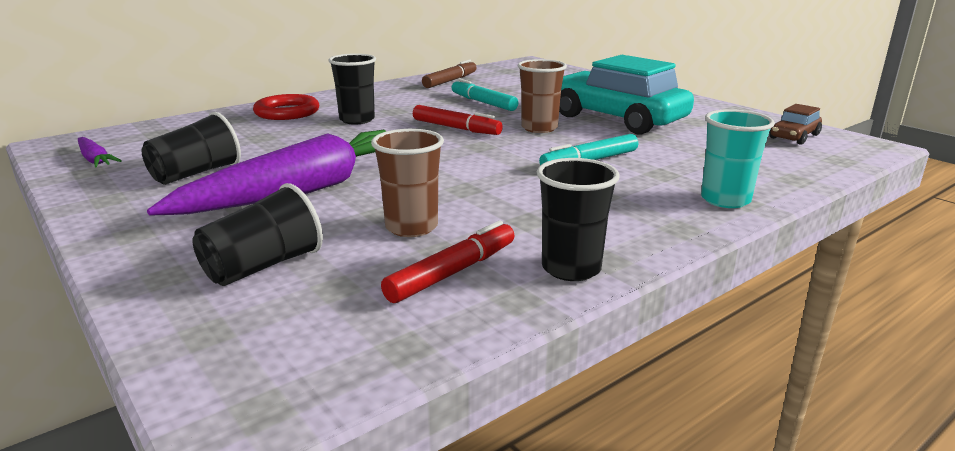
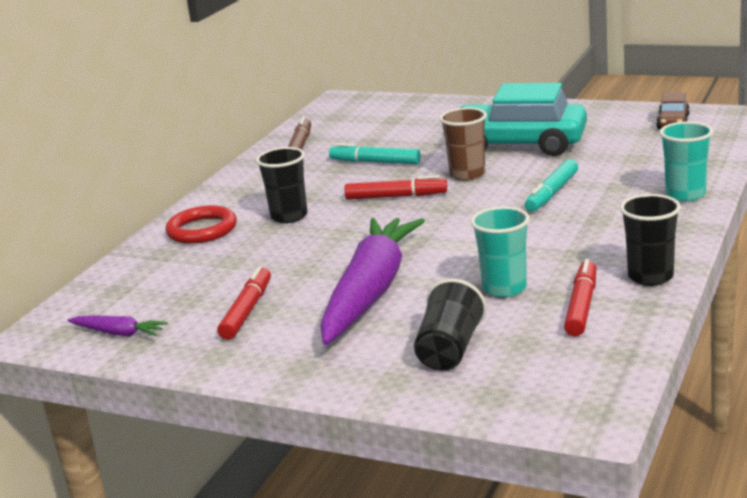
camera: 25 degrees left, 0 degrees up
black cup [142,112,241,185] -> red marker [217,266,271,340]
brown cup [371,129,444,237] -> turquoise cup [471,206,530,297]

